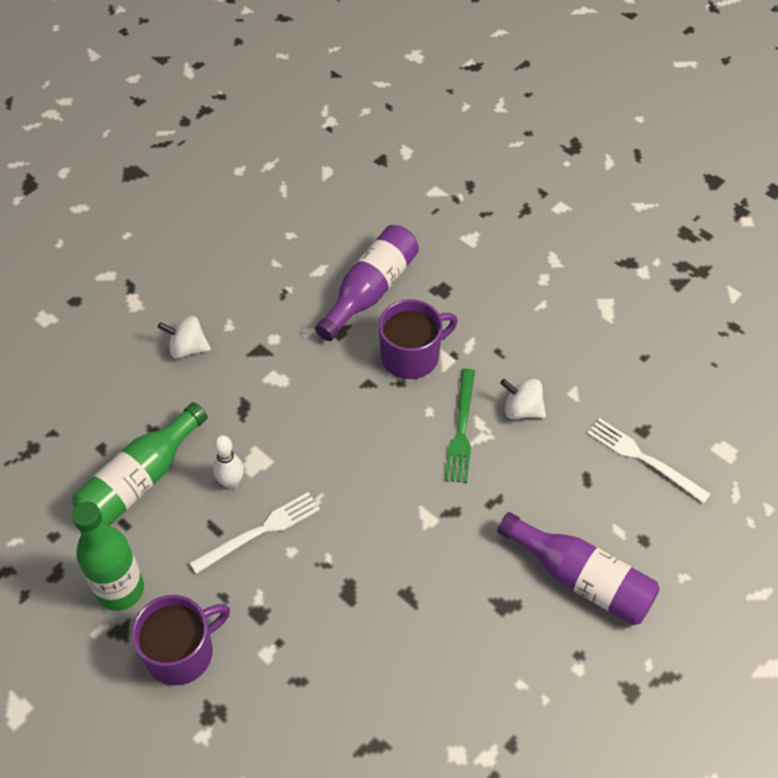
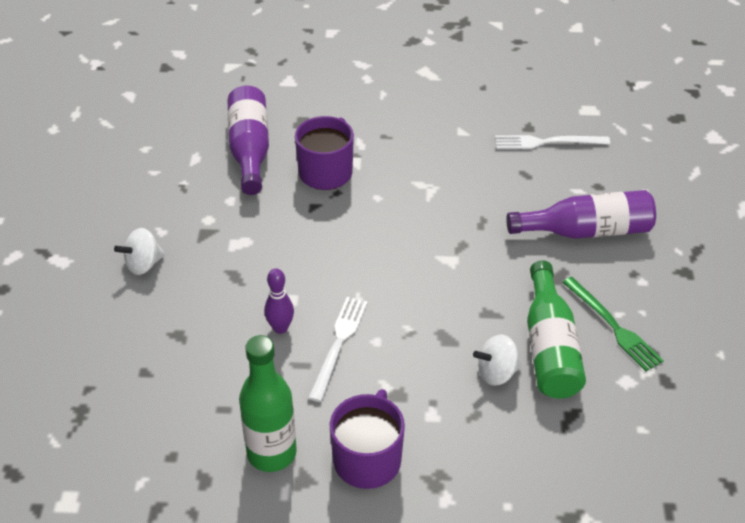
camera: 40 degrees left, 10 degrees down
green bottle [72,402,208,526] -> green bottle moved to [527,260,586,399]
white bowling pin [213,435,244,489] -> purple bowling pin [264,268,294,334]
green fork [445,369,475,483] -> green fork moved to [562,277,664,371]
white spinning top [500,379,546,419] -> white spinning top moved to [473,334,522,386]

